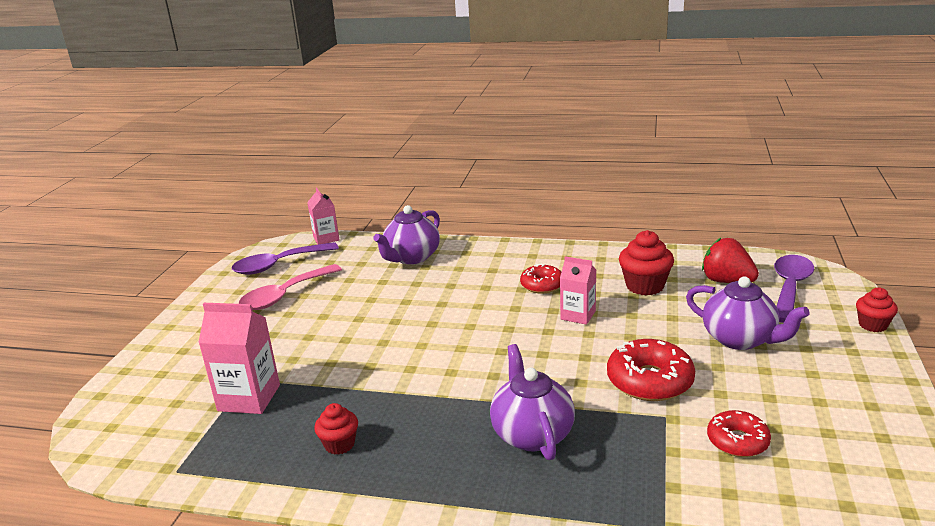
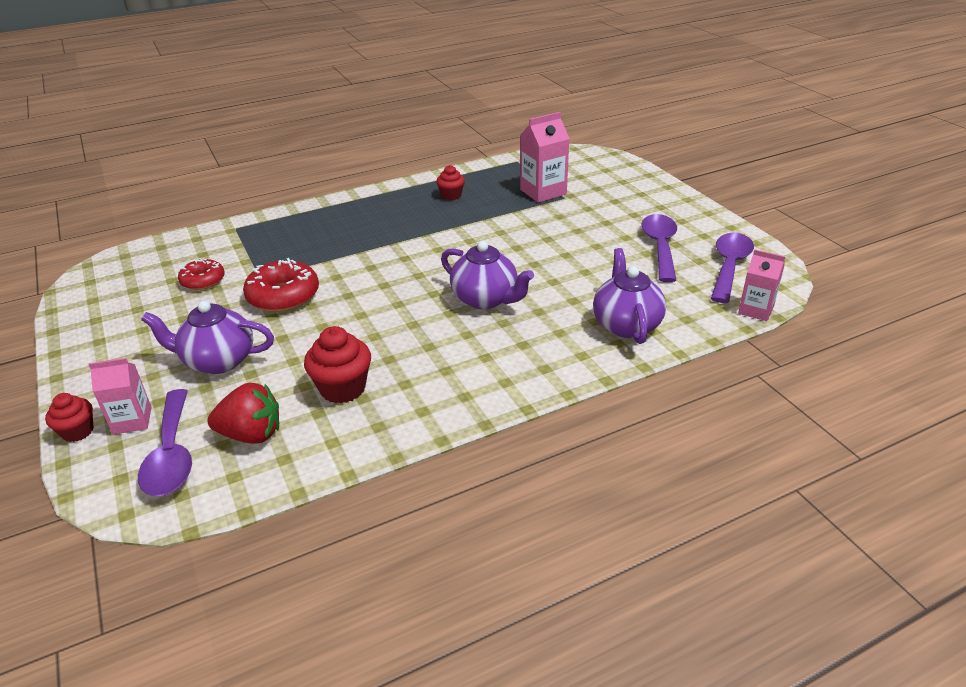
camera: 140 degrees right, 10 degrees up
pink spoon [239,264,342,310] -> purple spoon [641,214,677,282]
purple teapot [490,344,575,460] -> purple teapot moved to [441,241,534,309]
red donut [520,263,561,294] -> none
pink carton [560,256,596,325] -> pink carton moved to [88,358,152,435]

